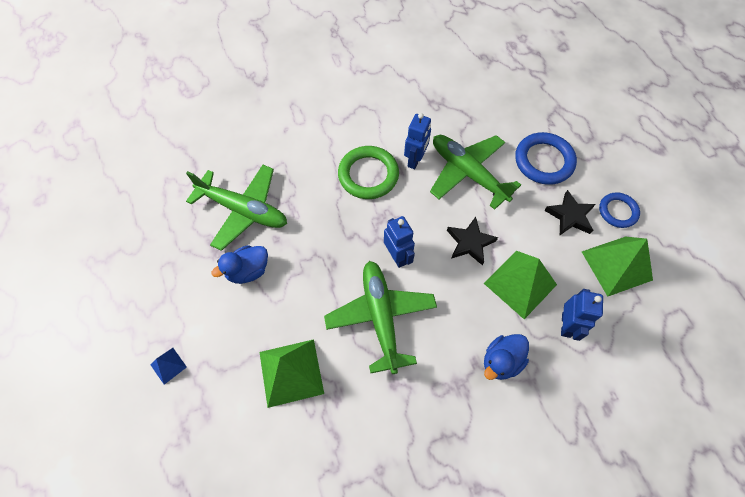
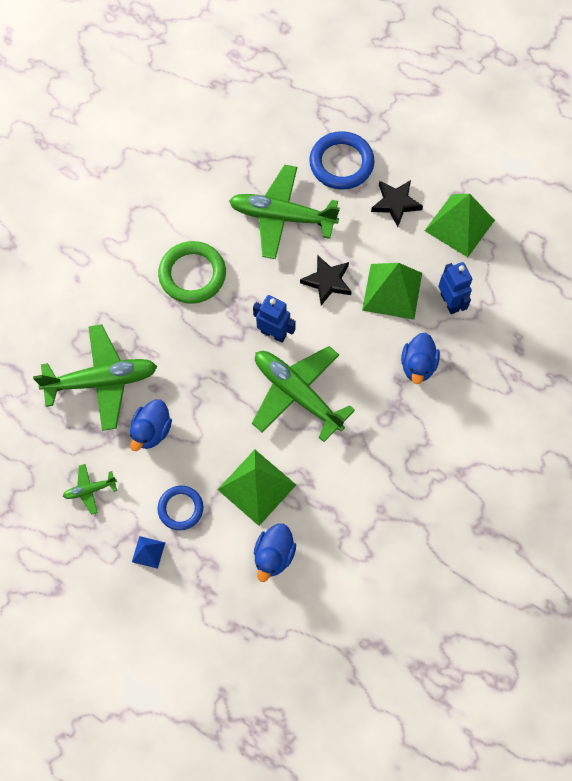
camera: 35 degrees left, 5 degrees up
blue robot [404,113,431,169] -> none
blue ring [599,192,640,228] -> blue ring moved to [158,486,203,530]
none -> green plane [63,464,117,515]
none -> blue duck [254,524,296,582]

